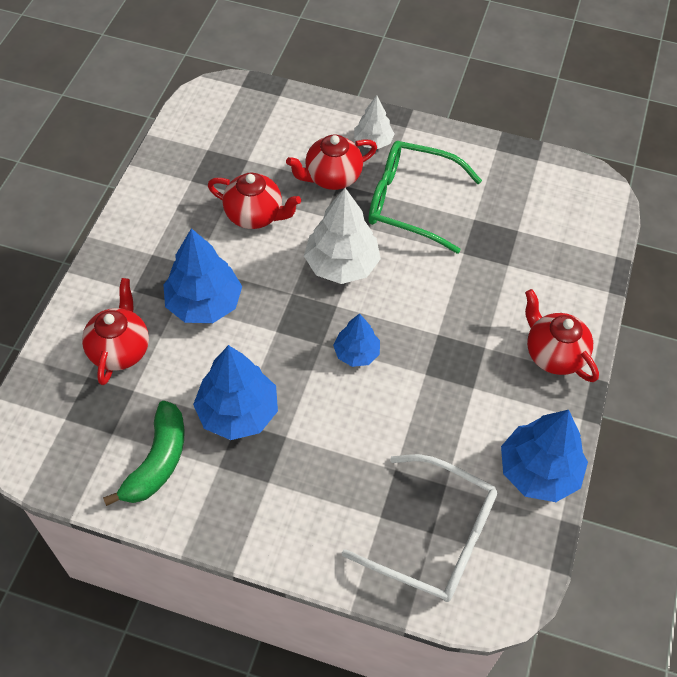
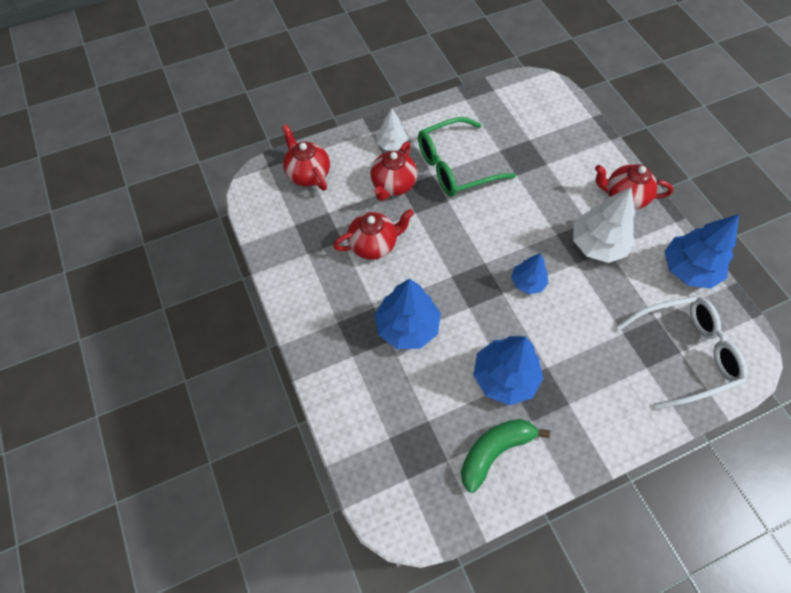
camera: 40 degrees left, 5 degrees up
red teapot [82,278,149,385] -> red teapot moved to [282,124,330,191]
green banana [103,401,185,506] -> green banana turned 105 degrees counterclockwise [461,419,550,493]
white tree [304,188,381,284] -> white tree moved to [573,187,635,263]

